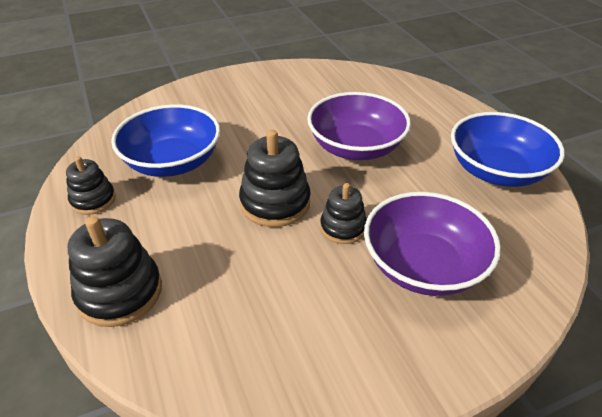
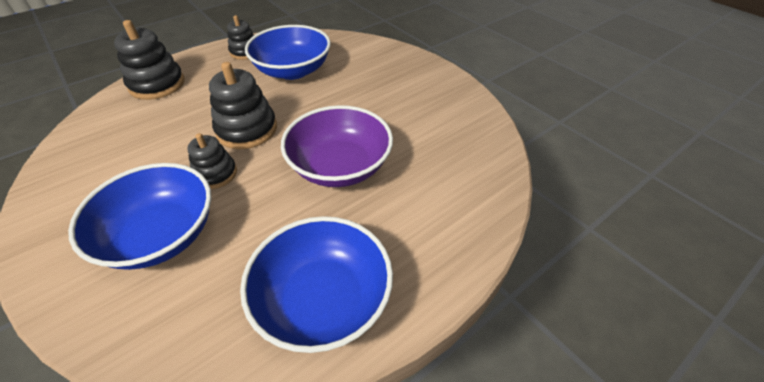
camera: 75 degrees right, 5 degrees up
purple bowl [364,192,501,296] -> blue bowl [68,163,211,270]

